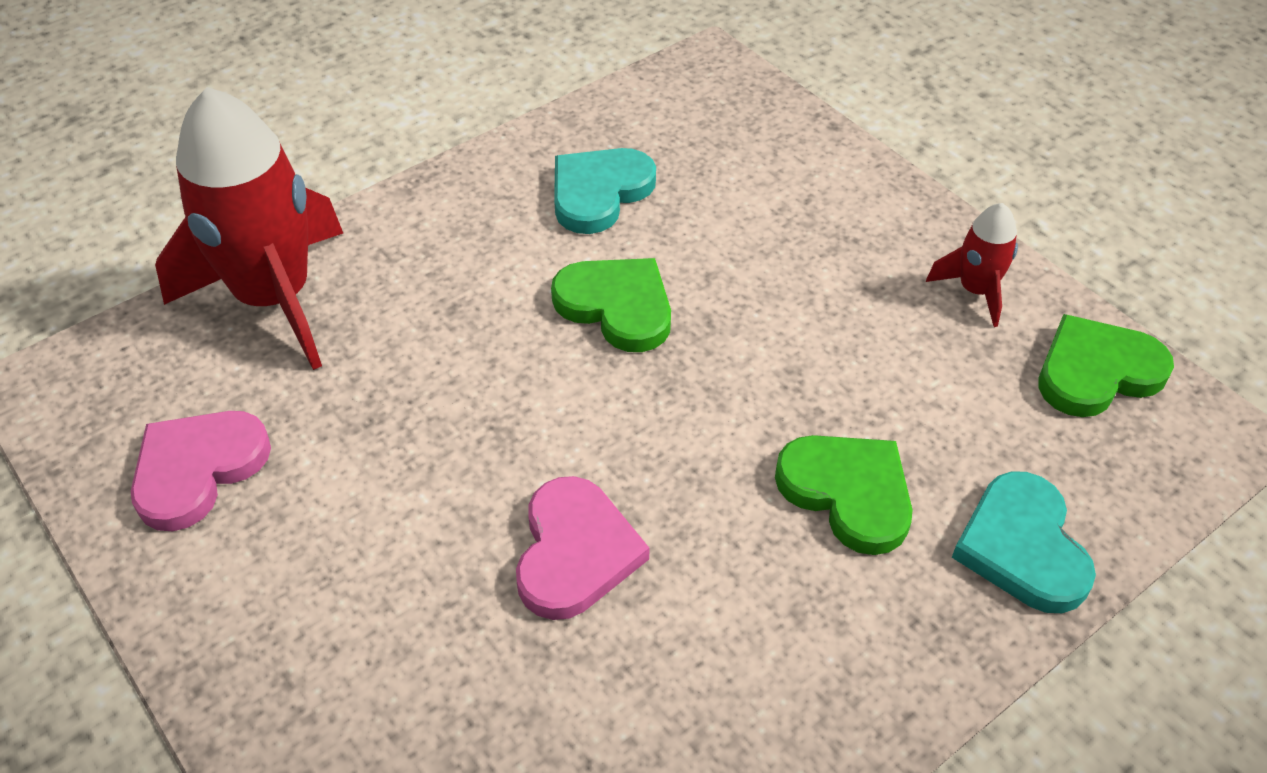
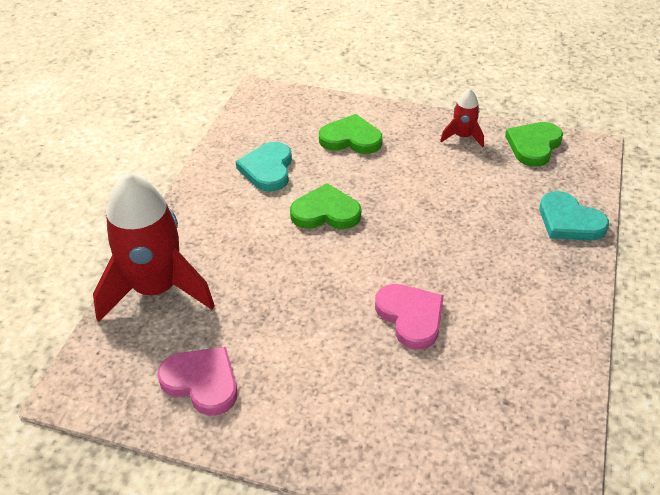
camera: 35 degrees left, 5 degrees down
pink heart [131,411,271,531] -> pink heart turned 120 degrees clockwise [157,347,237,416]
green heart [775,435,912,555] -> green heart moved to [319,114,383,154]

